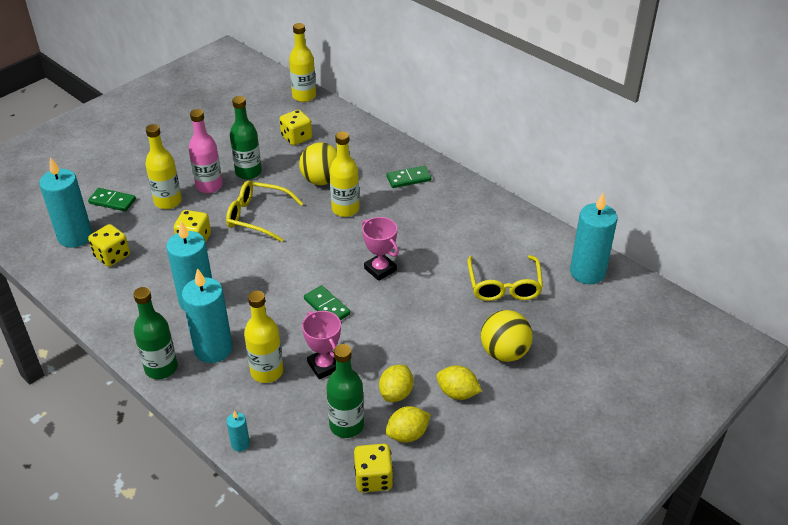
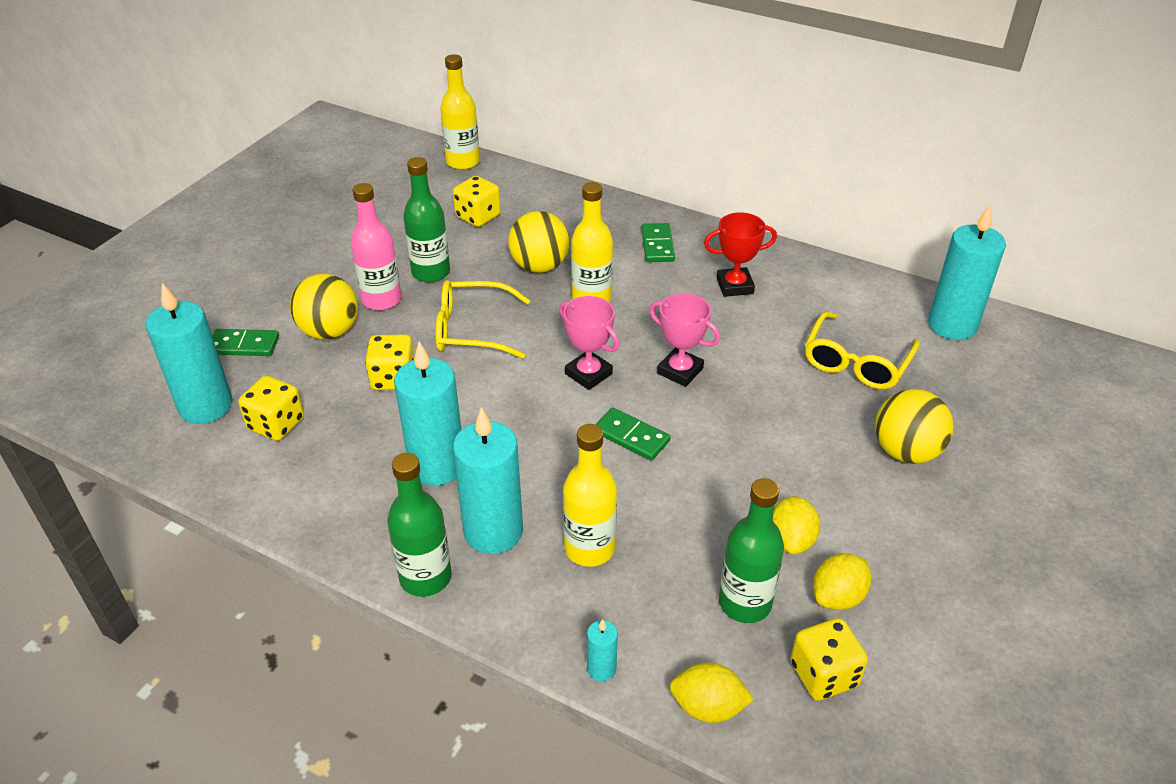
camera: 15 degrees left, 0 degrees up
yellow bottle [145,124,182,209] -> yellow ball [290,274,358,340]
pink trophy [302,311,341,379] -> pink trophy moved to [559,296,620,390]
green domino [386,166,431,188] -> green domino turned 60 degrees counterclockwise [641,223,675,262]
yellow lemon [436,365,482,400] -> yellow lemon moved to [670,662,754,723]
yellow glasses [467,255,543,301] -> yellow glasses turned 45 degrees clockwise [805,312,920,389]
none -> red trophy [704,212,777,297]

